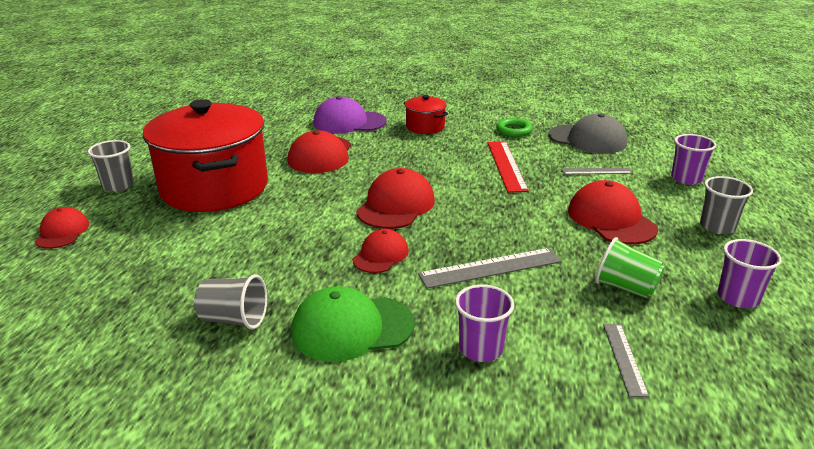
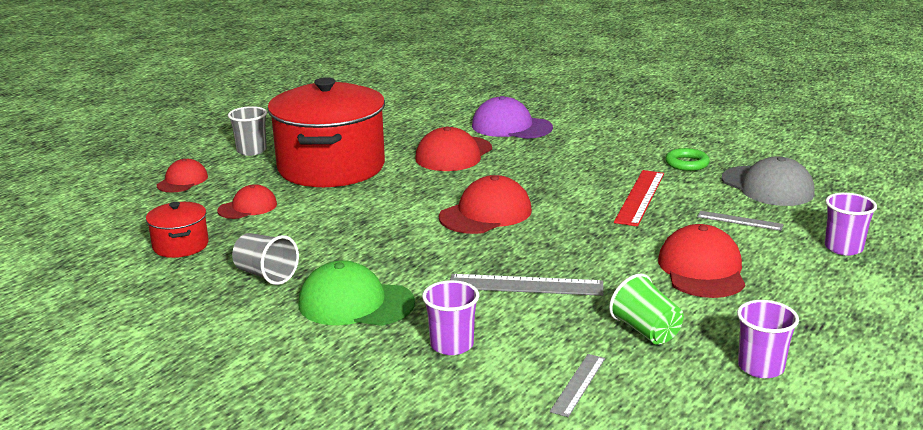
camera: 25 degrees right, 5 degrees down
red cap [353,229,409,273] -> red cap moved to [217,184,277,219]
red pot [404,95,448,134] -> red pot moved to [146,202,209,258]
grey cup [700,176,753,234] -> none

